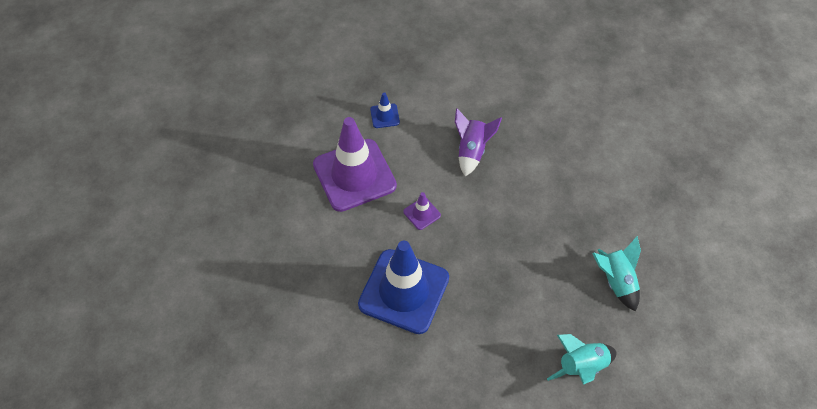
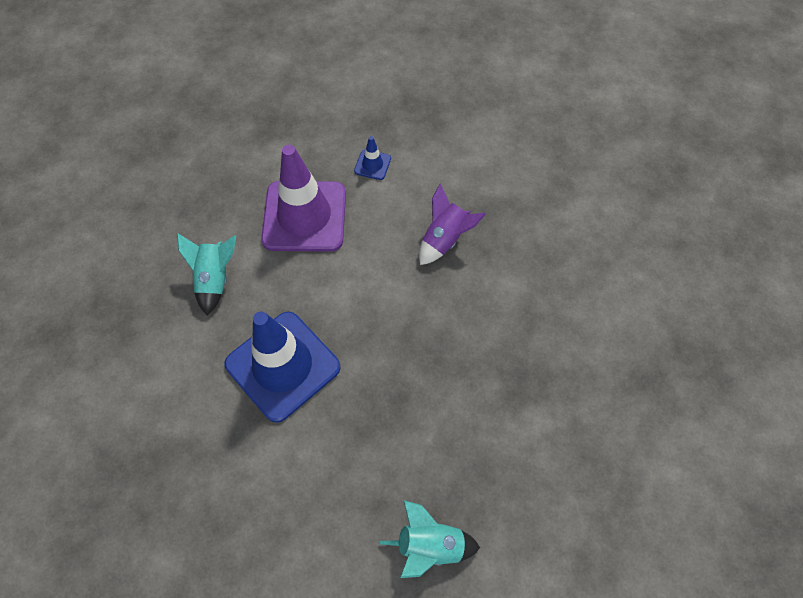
camera: 25 degrees right, 5 degrees up
purple traffic cone [403,192,441,230] -> none
turquoise rocket [592,236,641,311] -> turquoise rocket moved to [177,233,236,315]

